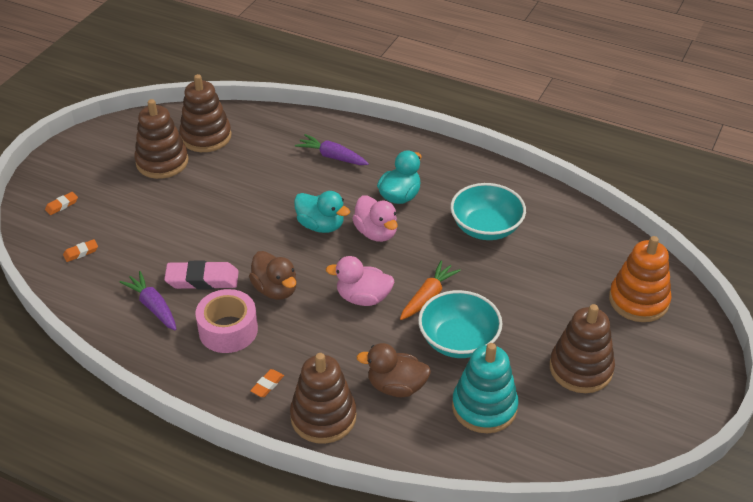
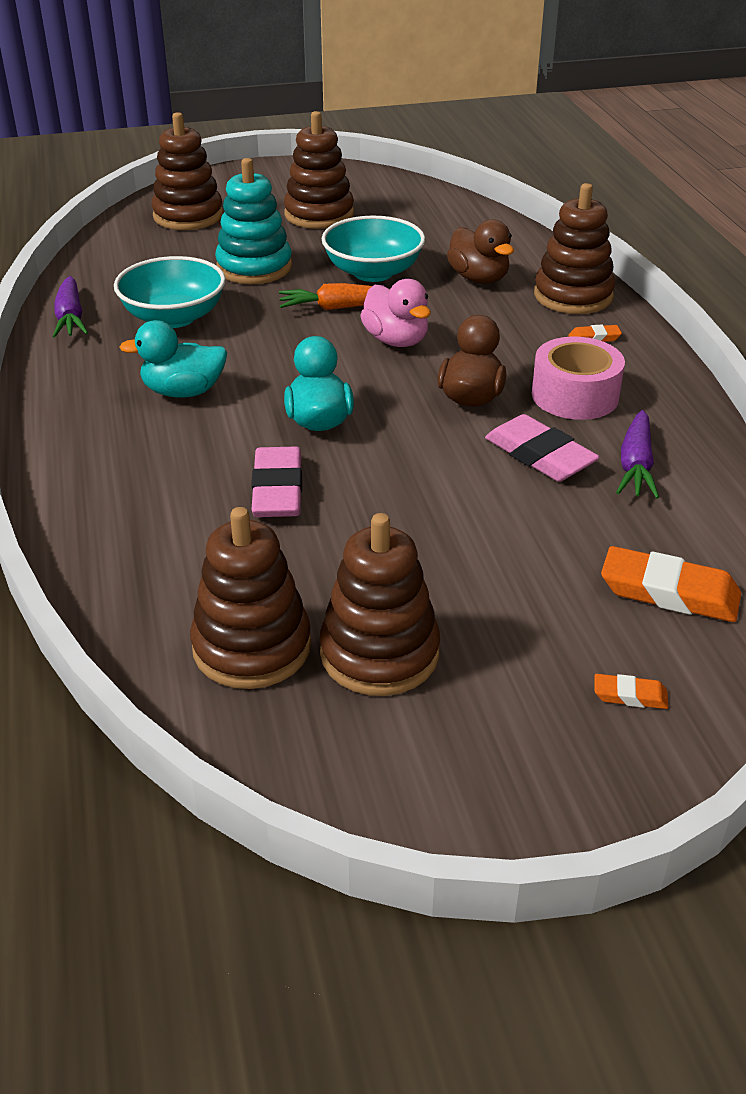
camera: 130 degrees left, 5 degrees down
orange eraser [63,239,98,262] -> orange eraser [601,546,741,622], size x2.03
purple carrot [295,134,369,165] -> purple carrot moved to [53,276,88,338]
pink duck [352,195,398,242] -> none
turquoise stacking toy [452,343,519,433] -> turquoise stacking toy moved to [215,158,292,284]
orange stacking toy [609,236,672,322] -> brown stacking toy [152,112,223,230]
none -> pink eraser [251,447,302,517]

